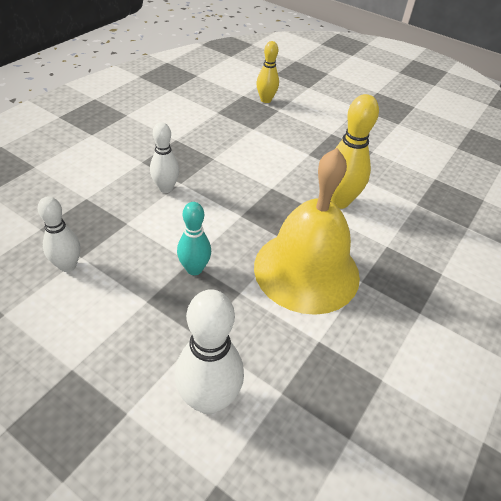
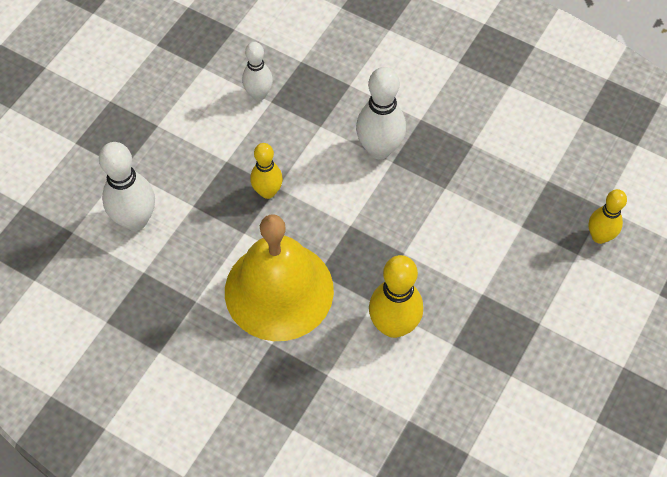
camera: 90 degrees right, 15 degrees up
white bowling pin [150,122,179,193] -> white bowling pin [356,67,406,159], size x1.57
turquoise bowling pin [177,202,211,275] -> yellow bowling pin [250,143,283,199]

